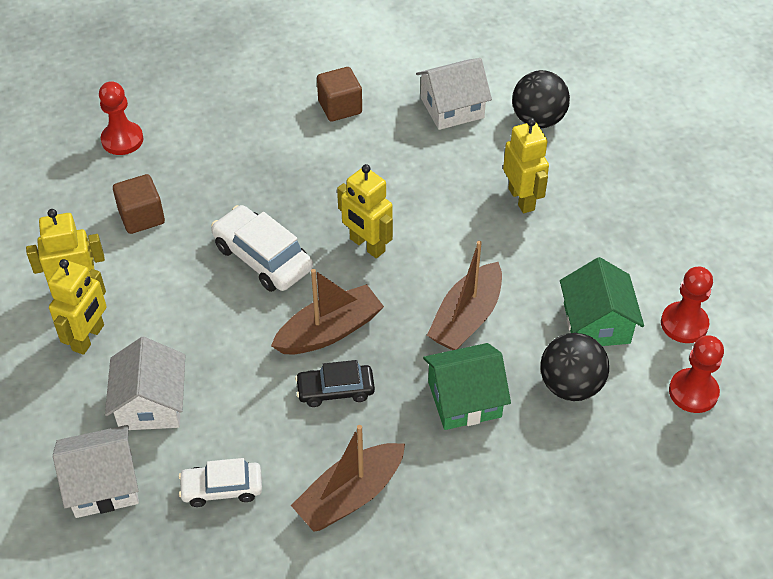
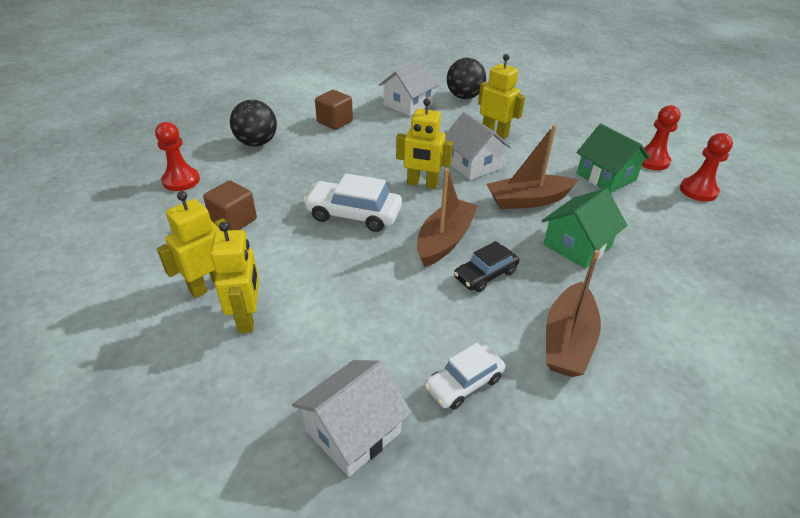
camera: 30 degrees left, 10 degrees down
white house [105,337,185,430] -> white house moved to [445,112,511,180]
brown boat [427,241,502,350] -> brown boat turned 75 degrees clockwise [487,125,578,209]
black ball [540,333,609,401] -> black ball moved to [230,100,277,147]

